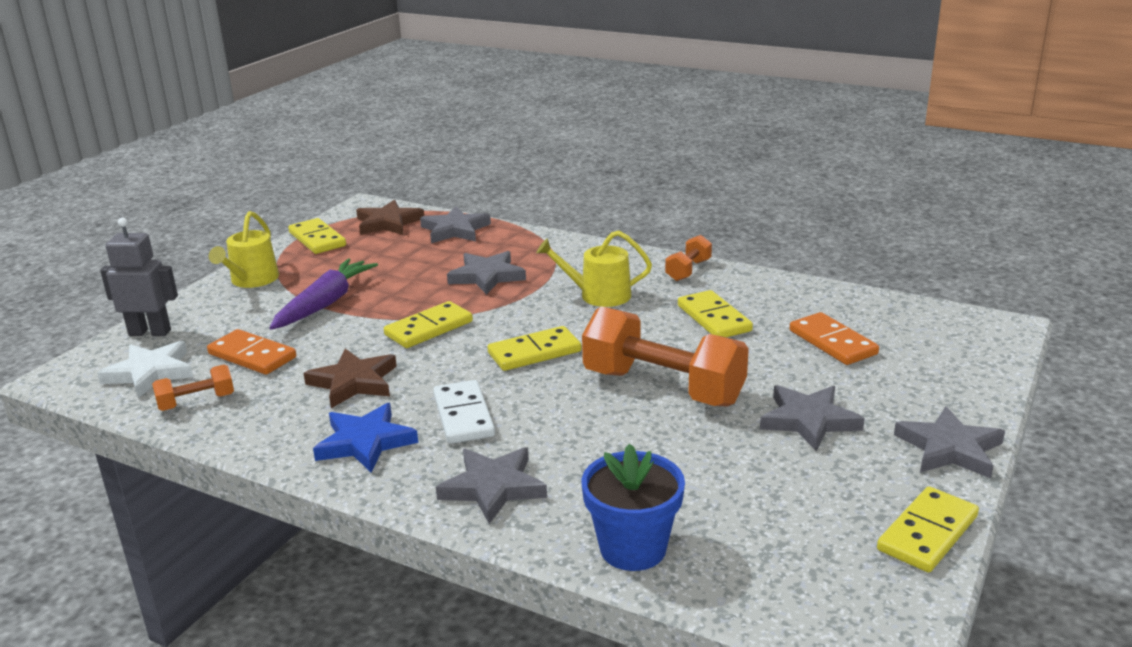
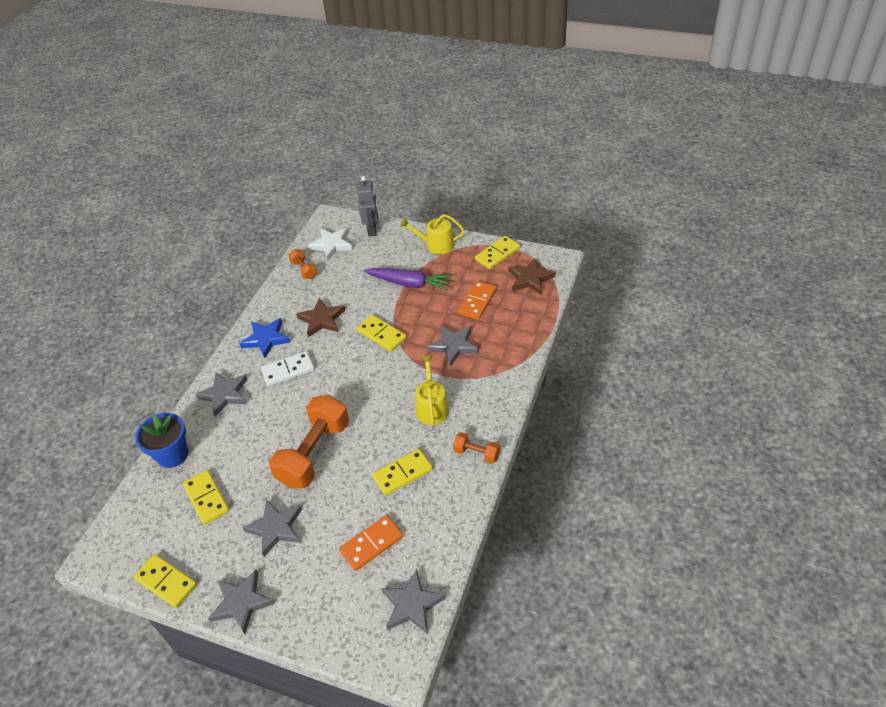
camera: 85 degrees right, 20 degrees up
orange domino [207,329,296,375] -> orange domino moved to [458,281,497,320]
grey star [420,206,491,243] -> grey star moved to [381,570,446,634]
yellow domino [488,326,581,371] -> yellow domino moved to [183,470,229,525]

